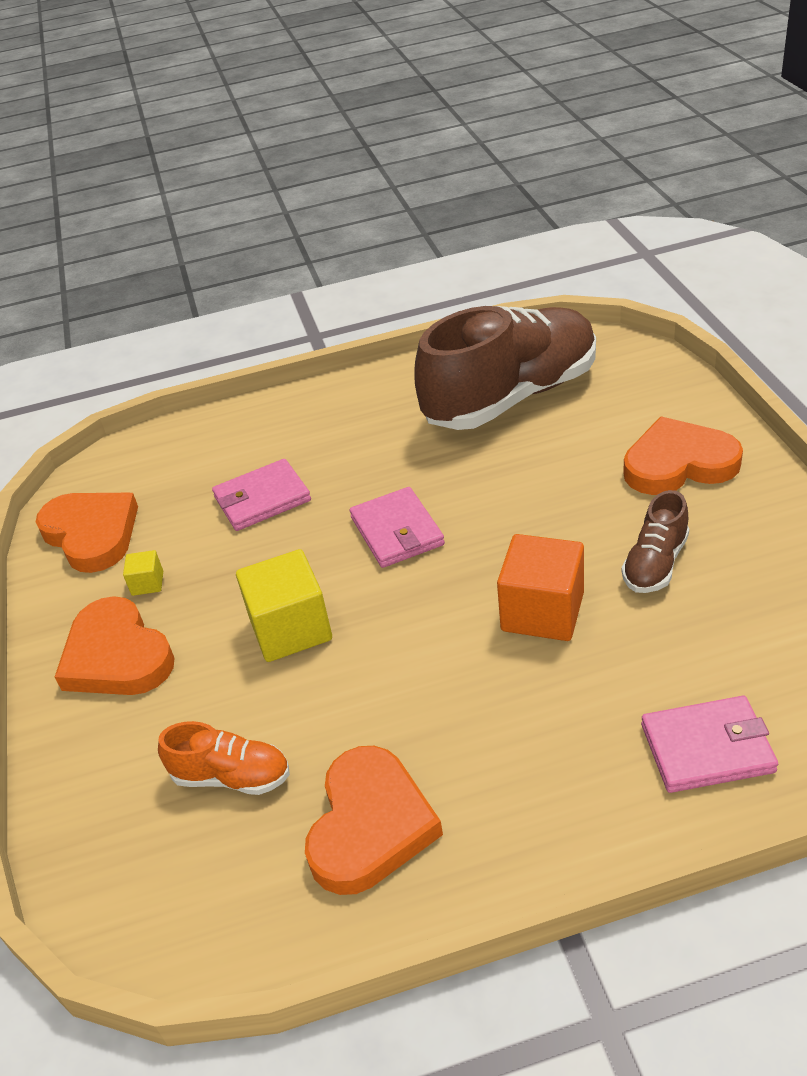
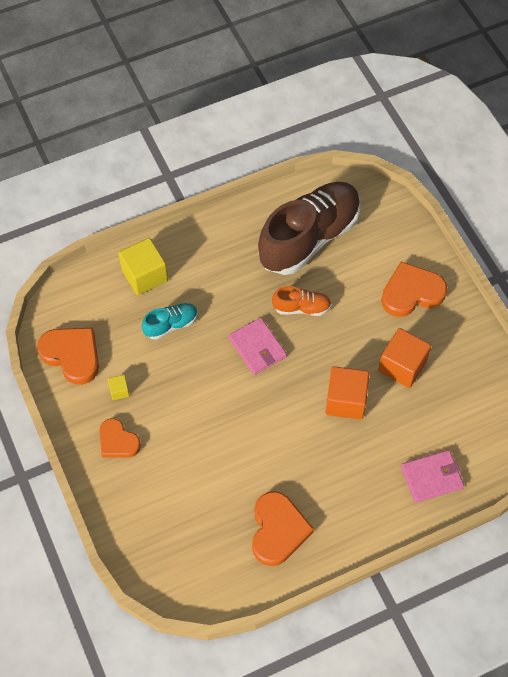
camera: 15 degrees left, 20 degrees up
orange heart [55,596,175,695] -> orange heart [99,418,141,458], size x0.66
orange shoe [158,721,290,795] -> orange shoe moved to [272,286,331,316]
pink wallet [212,459,311,531] -> turquoise shoe [142,303,198,340]
yellow cube [236,549,332,662] -> yellow cube moved to [118,238,168,295]
brown shoe [622,490,689,593] -> orange cube [378,328,431,388]

